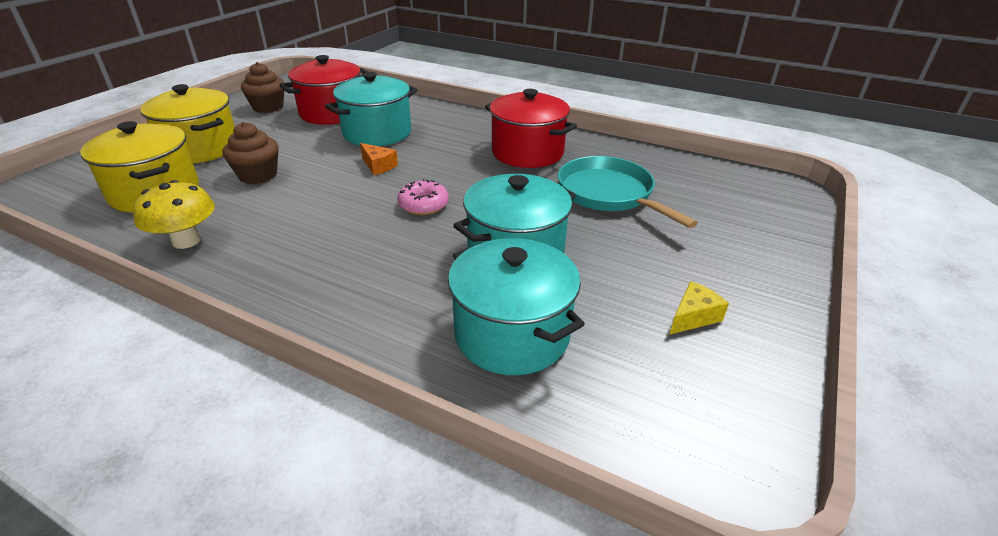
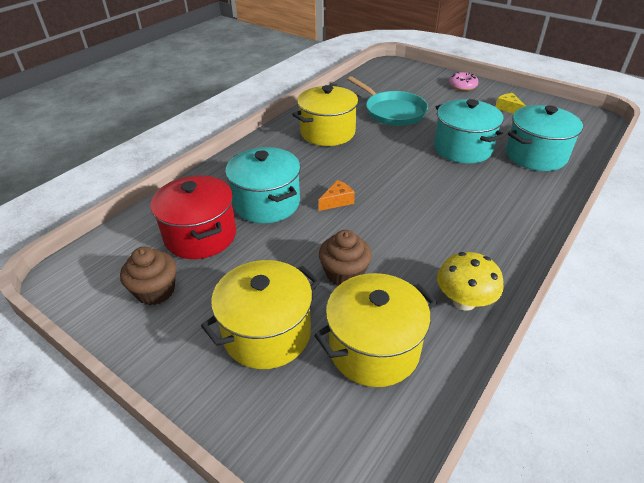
camera: 80 degrees left, 5 degrees up
pink donut [397,179,449,215] -> pink donut moved to [449,72,478,91]
red pot [485,89,577,168] -> yellow pot [292,85,361,146]
turquoise pan [558,156,698,228] -> turquoise pan turned 105 degrees counterclockwise [347,76,428,126]

